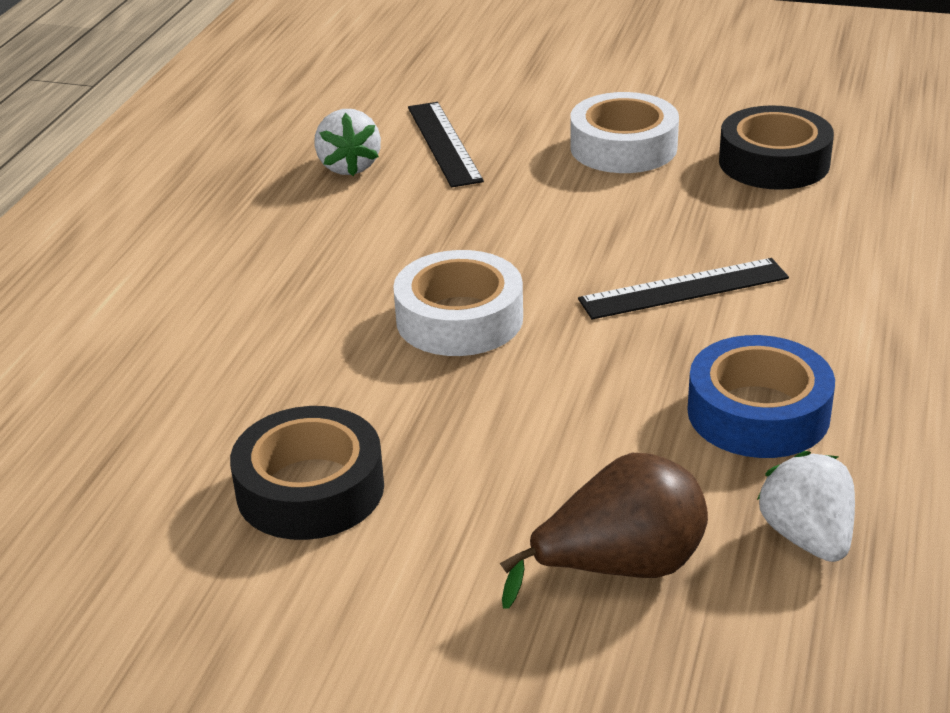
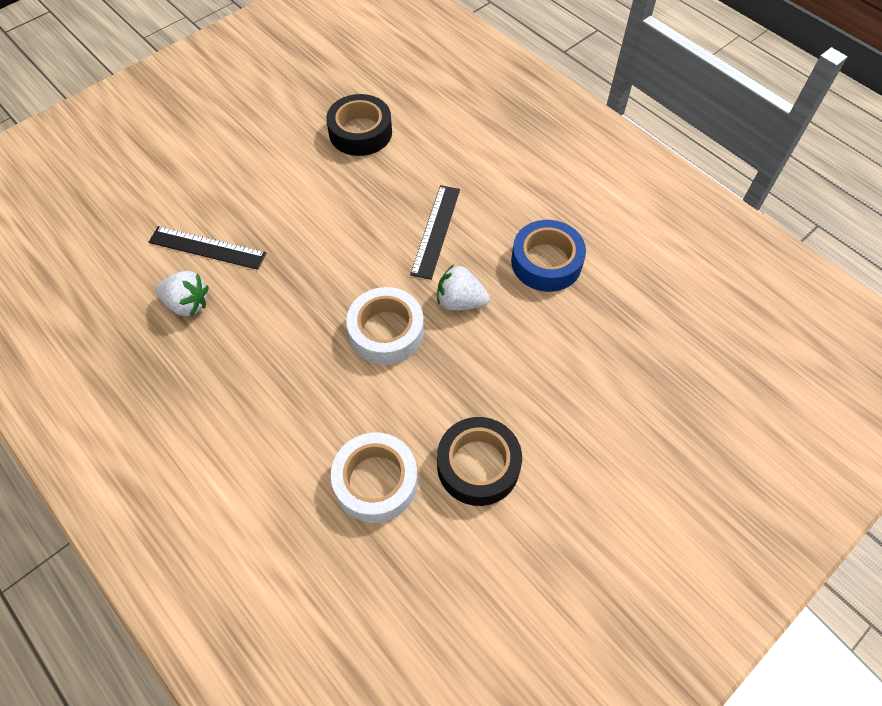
camera: 60 degrees left, 25 degrees up
brown pear [500,453,708,608] -> none
white tape [570,92,679,173] -> white tape moved to [331,432,418,523]
white strawberry [757,451,855,562] -> white strawberry moved to [437,264,490,311]

